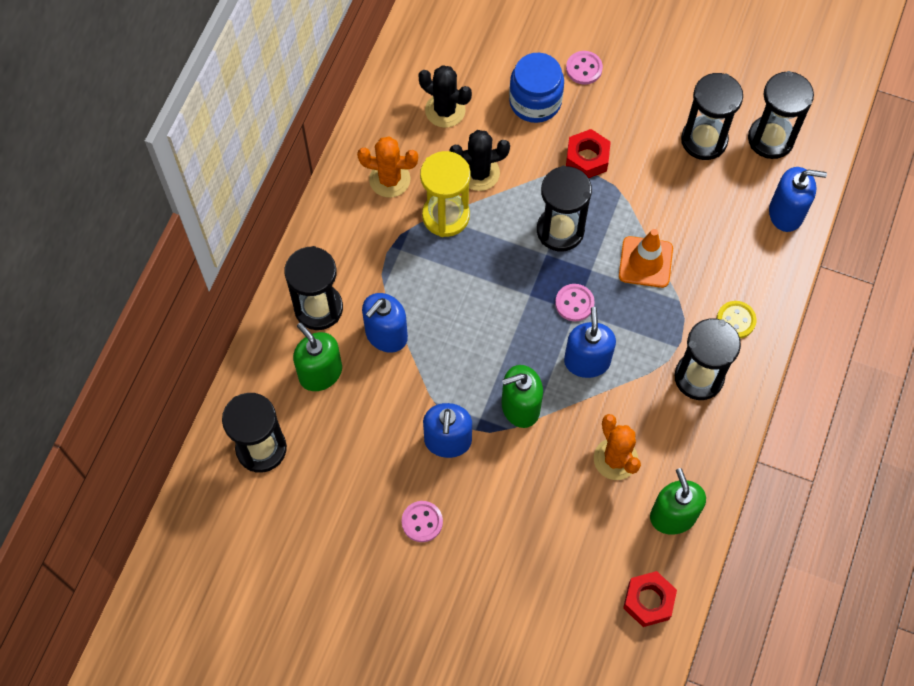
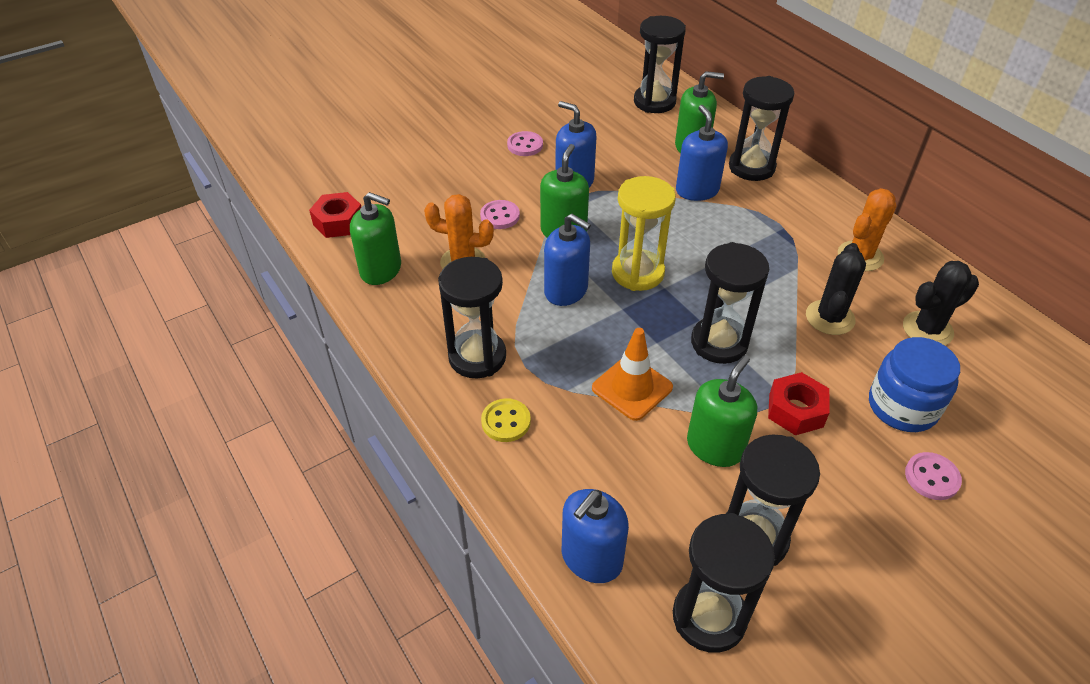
camera: 125 degrees right, 20 degrees down
yellow hourglass [420,151,471,237] -> yellow hourglass moved to [612,176,676,291]
pink button [555,284,595,321] -> pink button moved to [480,200,520,229]
none -> green soap dispenser [687,355,757,467]

